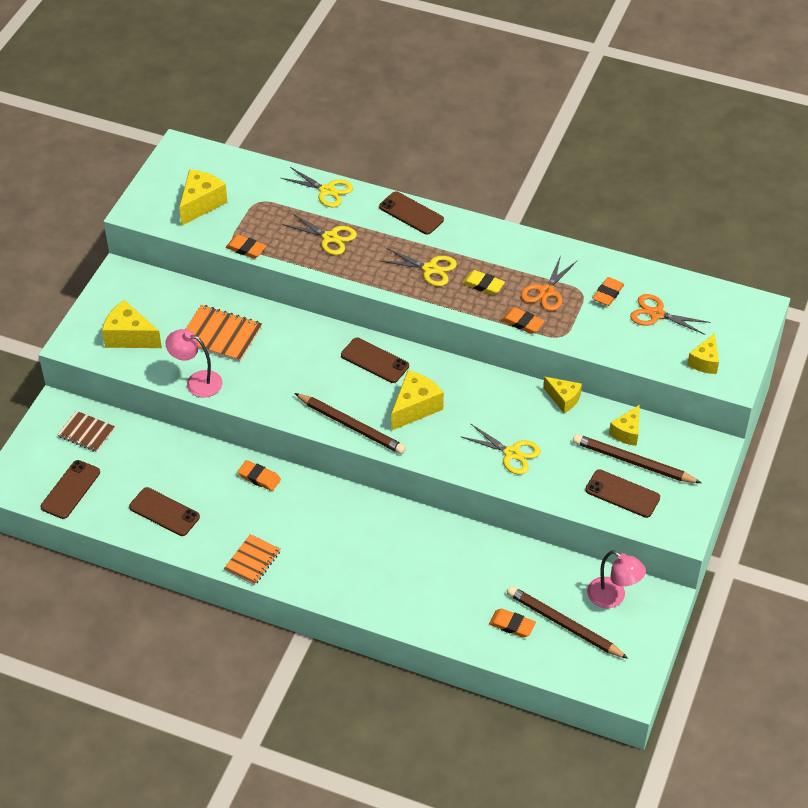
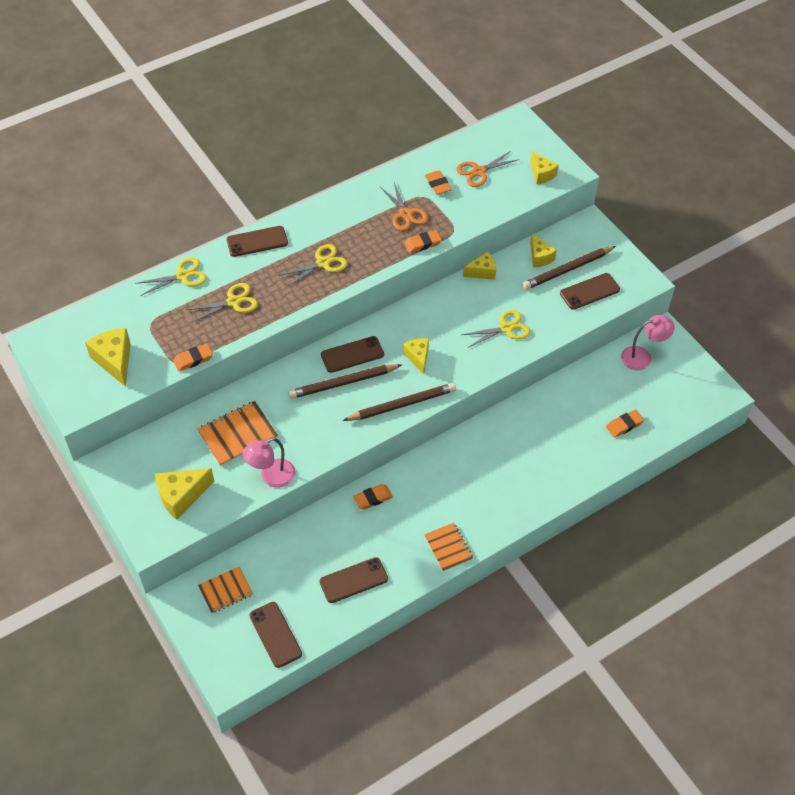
camera: 55 degrees left, 5 degrees up
brown notebook [57,411,115,452] -> orange notebook [198,567,253,613]
yellow cheese [391,370,444,431] -> yellow cheese [403,338,429,374], size x0.66
yellow eraser [462,270,505,295] -> none
brown pencil [507,586,629,659] -> brown pencil moved to [288,364,402,399]

